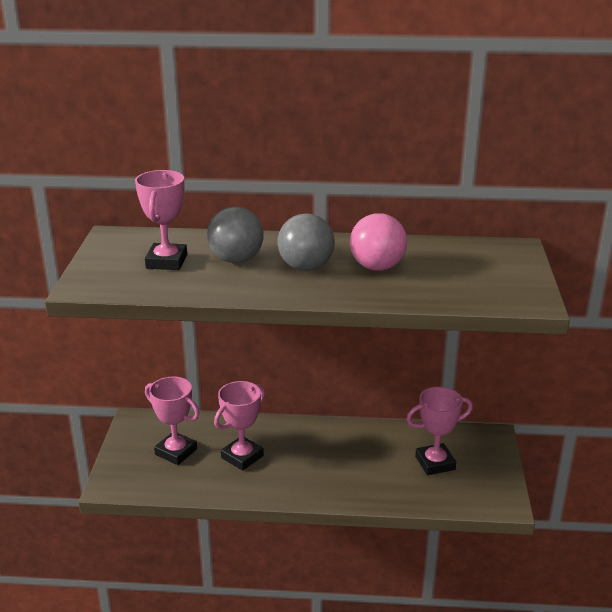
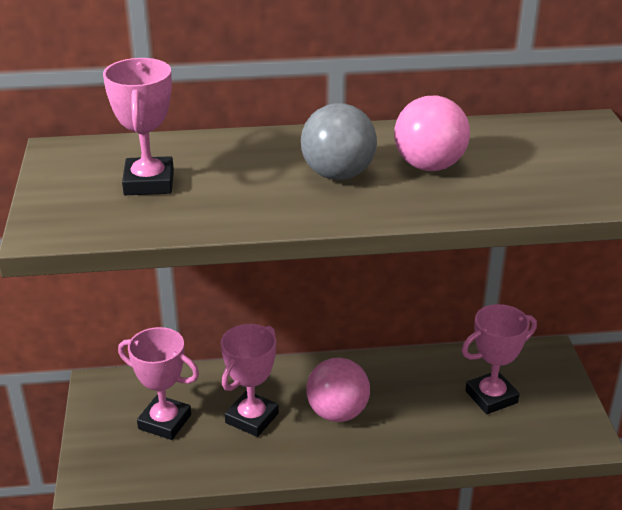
camera: 10 degrees left, 5 degrees up
grey ball [207,207,264,263] -> none
none -> pink ball [306,358,370,422]

